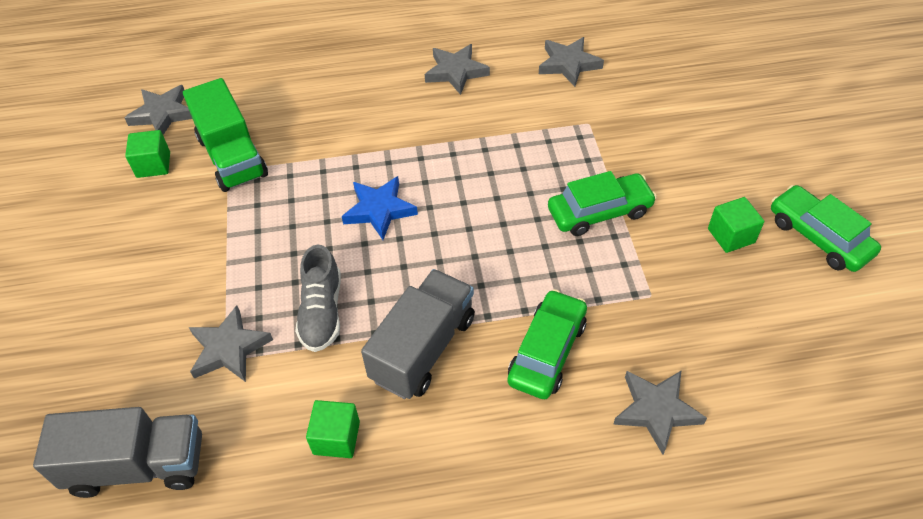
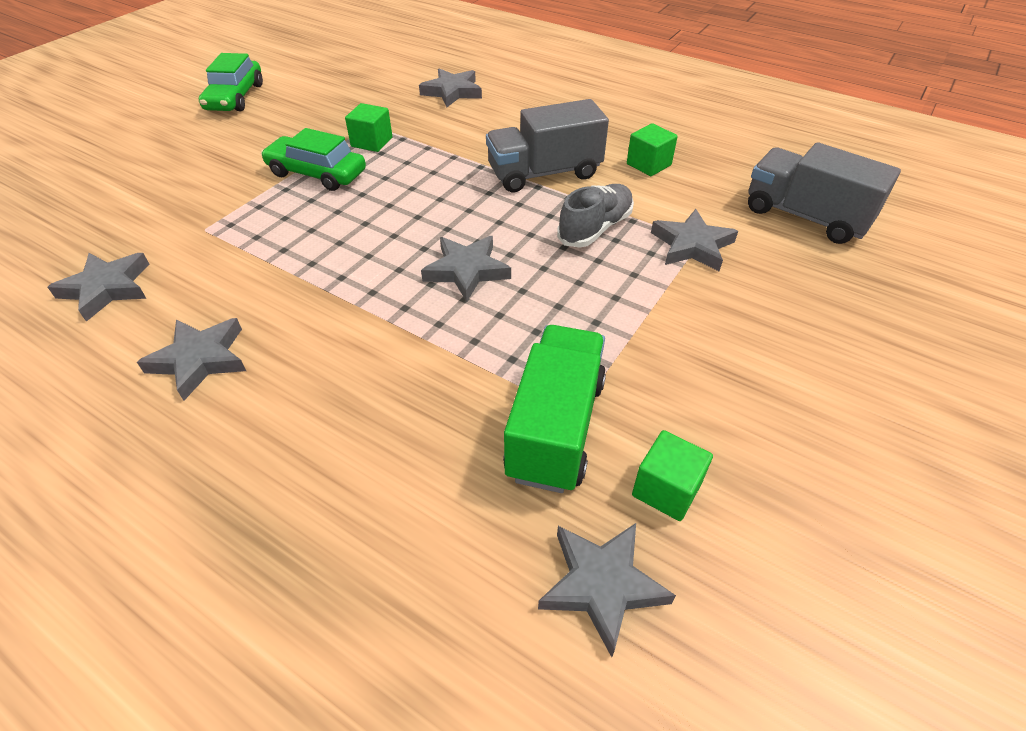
camera: 140 degrees left, 5 degrees down
blue star [342,176,418,240] -> grey star [421,236,511,302]
green car [507,289,587,399] -> none
green cube [708,197,764,253] -> green cube moved to [345,103,392,152]

